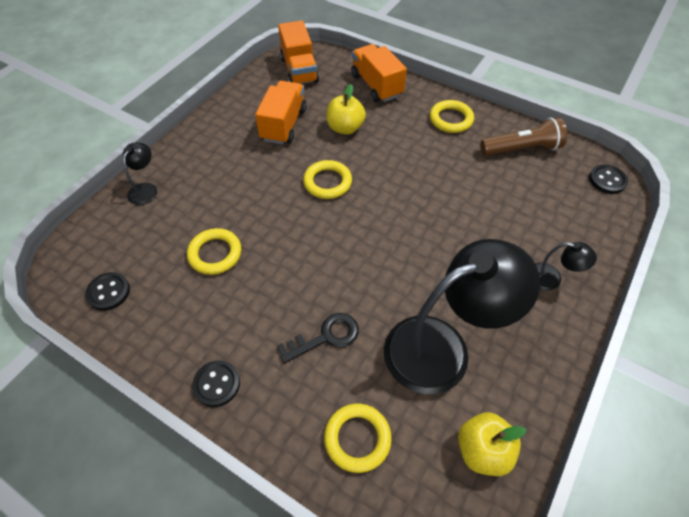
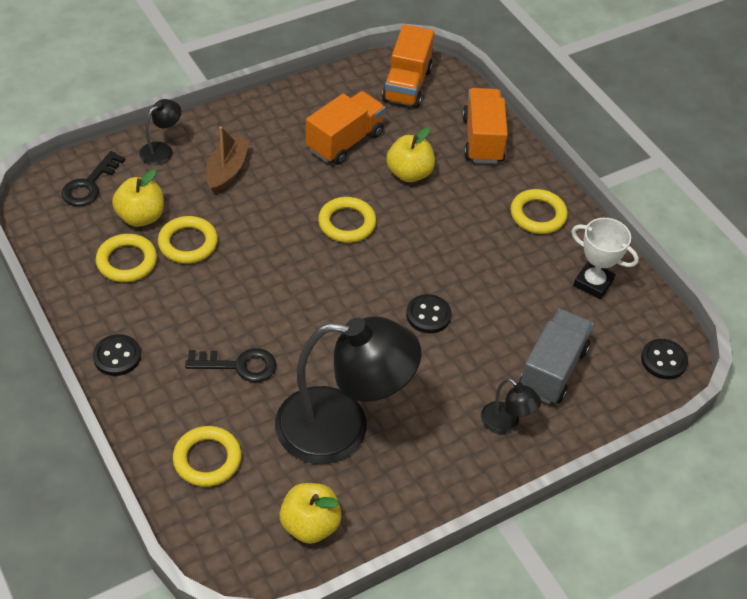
camera: 25 degrees right, 5 degrees down
black button [85,272,130,311] -> black button moved to [406,294,452,333]
brown flashlight [480,117,567,156] -> white trophy [571,218,639,299]
none -> black key [61,151,125,206]
none -> yellow ring [96,234,157,282]
none -> yellow apple [112,169,164,227]
none -> brown boat [206,126,250,194]
none -> grey truck [519,309,593,404]

